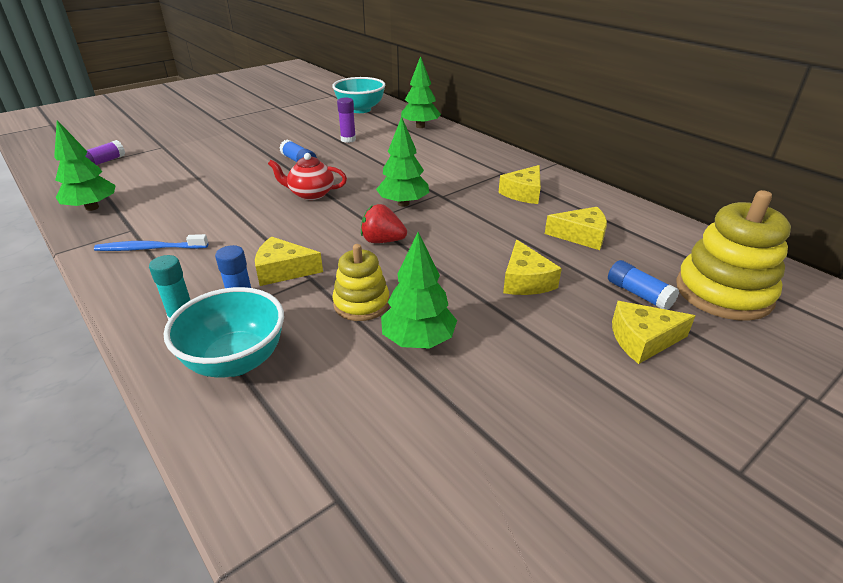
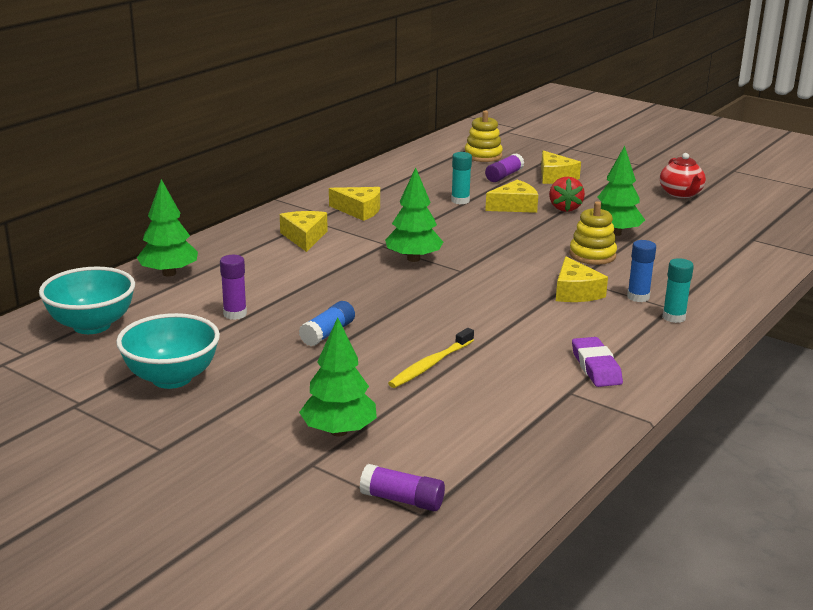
camera: 105 degrees left, 10 degrees down
green tree [54,120,116,211] -> green tree moved to [299,317,377,437]
blue toothbrush [94,234,208,251] -> purple eraser [572,337,623,387]
turquoise bowl [164,287,284,378] -> turquoise bowl moved to [116,313,220,389]
red teapot [268,153,347,200] -> red teapot moved to [660,153,706,198]
red strawberry [361,204,407,243] -> red strawberry moved to [549,176,585,212]
yellow cheese [545,207,607,250] -> yellow cheese moved to [280,211,327,252]
blue glue stick [608,260,679,310] -> purple glue stick [485,153,524,182]
yellow stacking toy [676,190,791,321] -> yellow stacking toy [465,110,503,162], size x0.61
none -> yellow toothbrush [388,328,474,388]
none -> turquoise glue stick [451,152,472,204]

